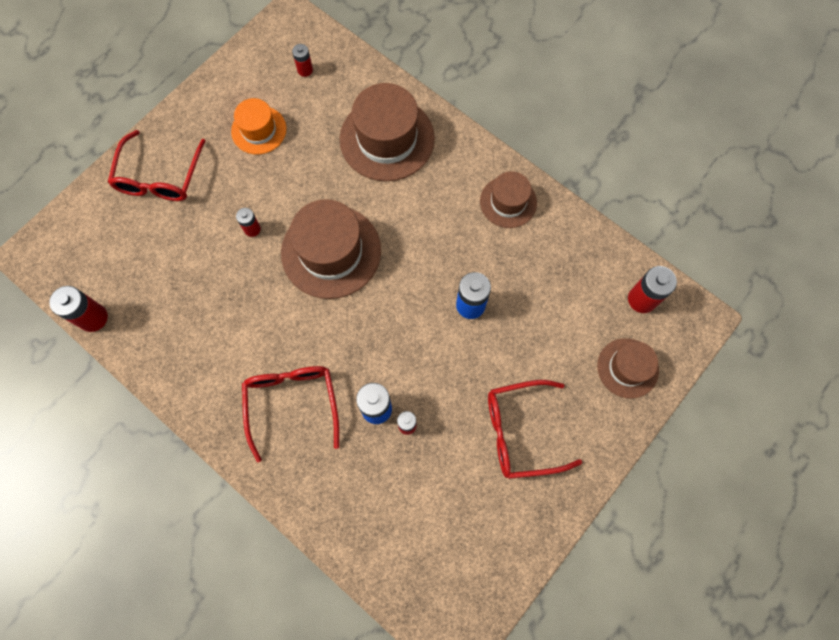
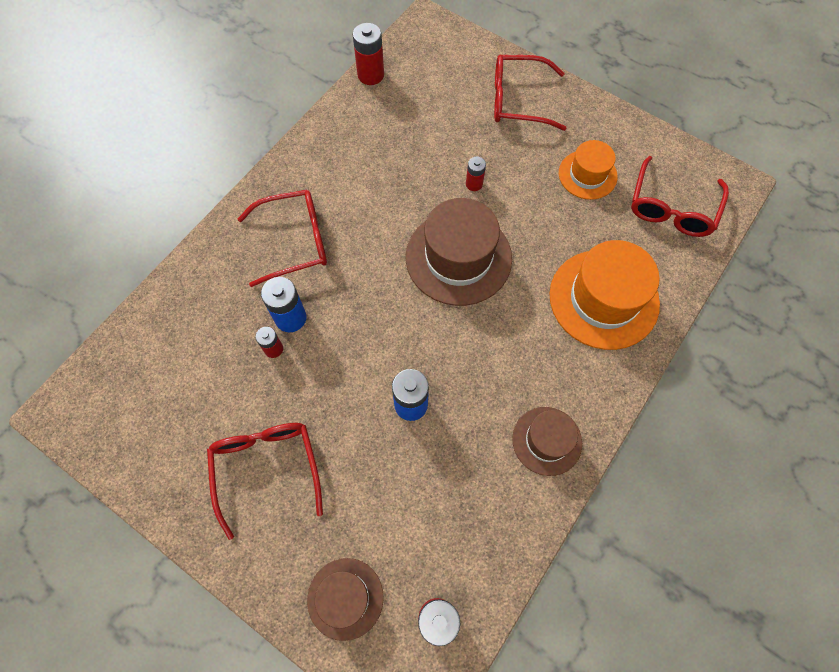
camera: 85 degrees right, 5 degrees down
red battery [292,44,313,77] -> red glasses [631,156,729,237]
brown hat [340,83,435,181] -> orange hat [549,240,660,350]

